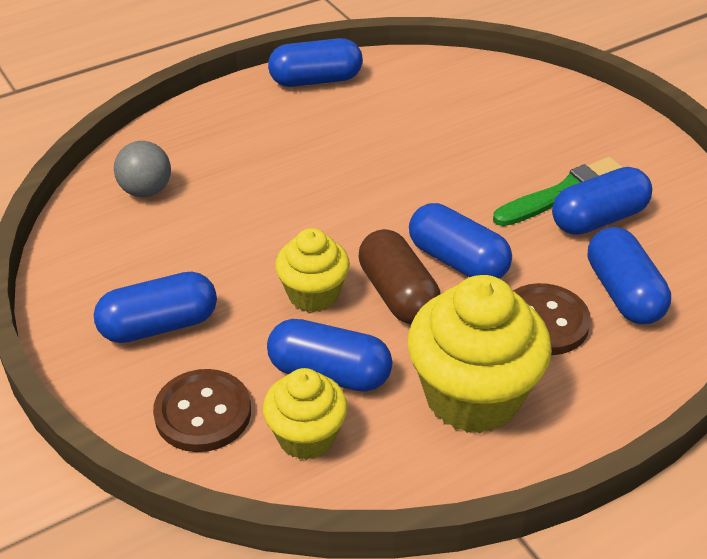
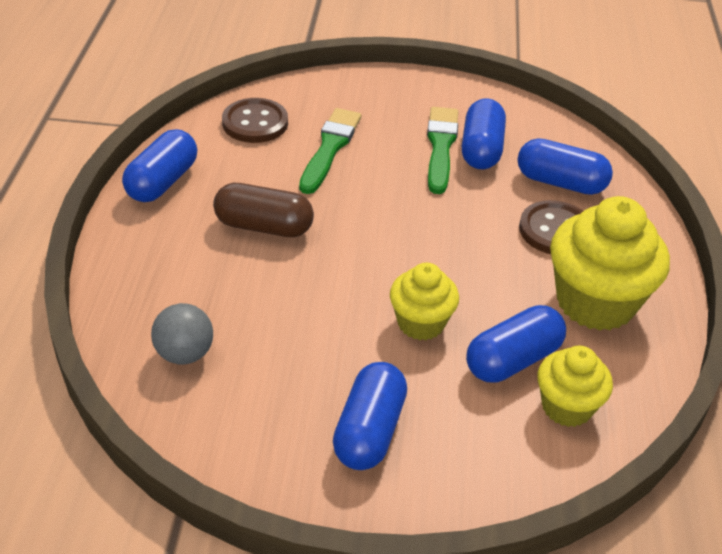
camera: 55 degrees left, 0 degrees up
brown button [153,369,251,452] -> brown button moved to [222,98,288,143]
brown capsule [359,229,441,324] -> brown capsule moved to [213,183,314,237]
blue capsule [409,203,512,279] -> none
none -> green brush [299,108,361,194]

